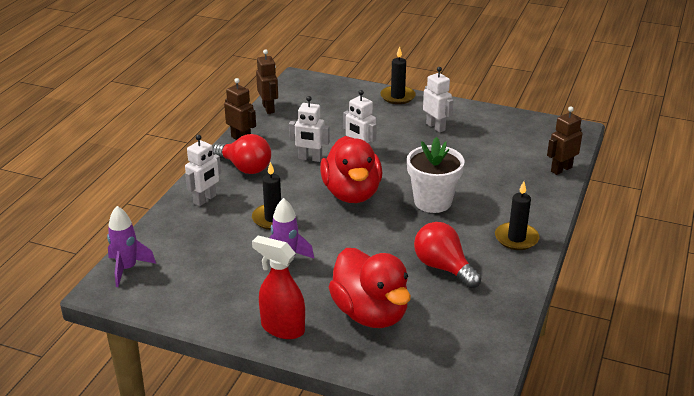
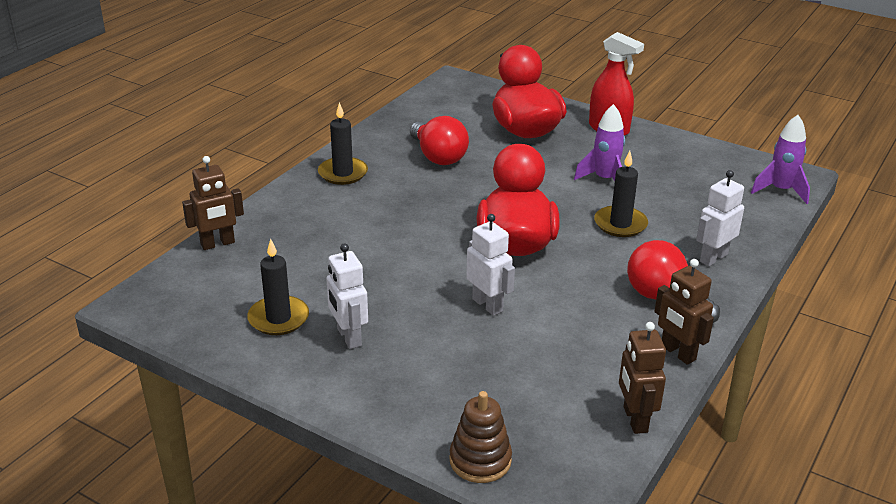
camera: 170 degrees left, 0 degrees up
white robot [289,96,330,162] -> none
black candle [380,46,416,104] -> black candle moved to [247,239,309,335]
white flower pot [407,137,464,213] -> none
none -> brown stacking toy [449,391,512,483]

